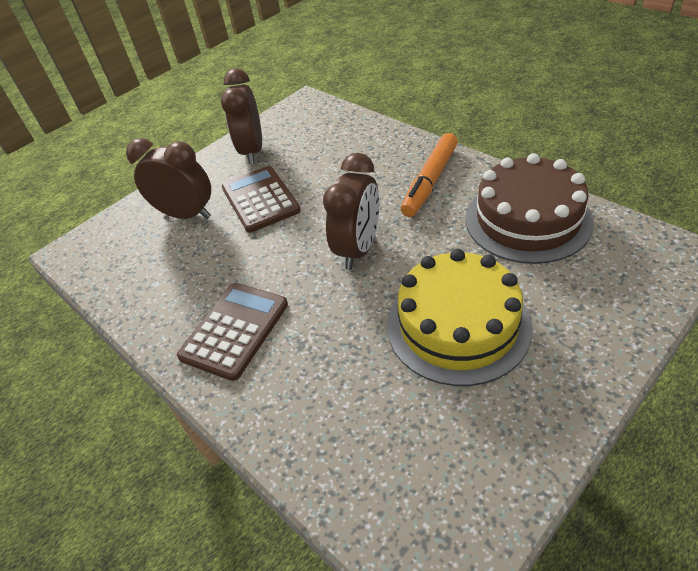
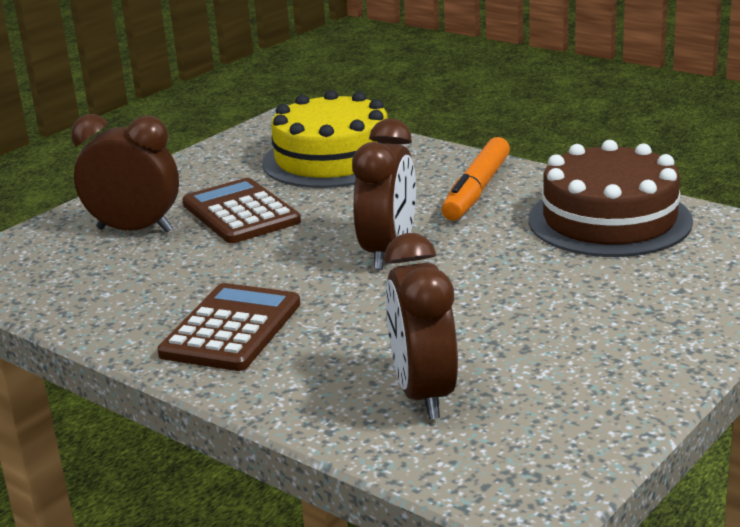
camera: 10 degrees left, 20 degrees down
brown clock [221,69,262,164] -> brown clock moved to [384,233,458,419]
yellow cake [387,249,533,386] -> yellow cake moved to [262,90,388,188]

